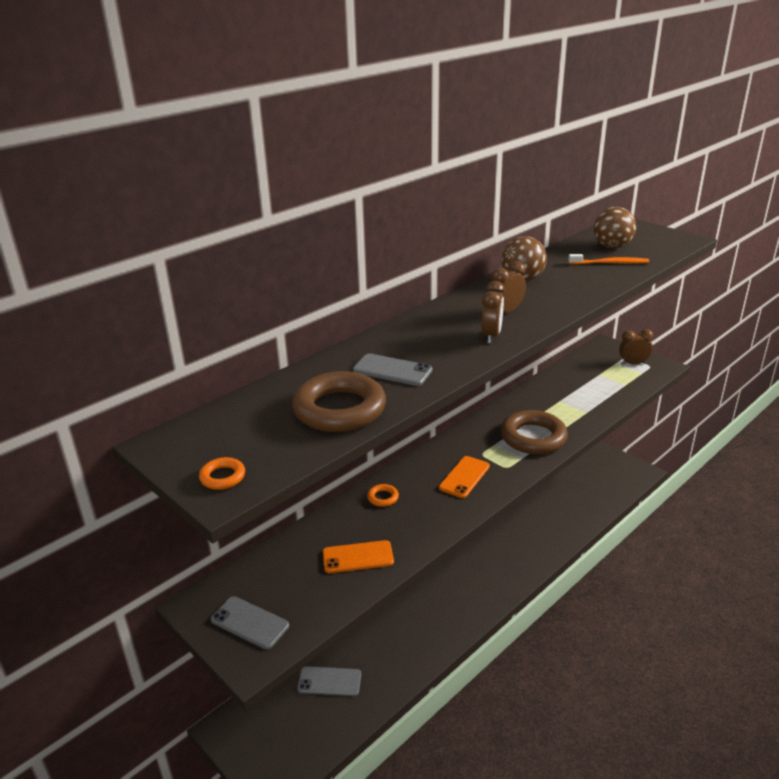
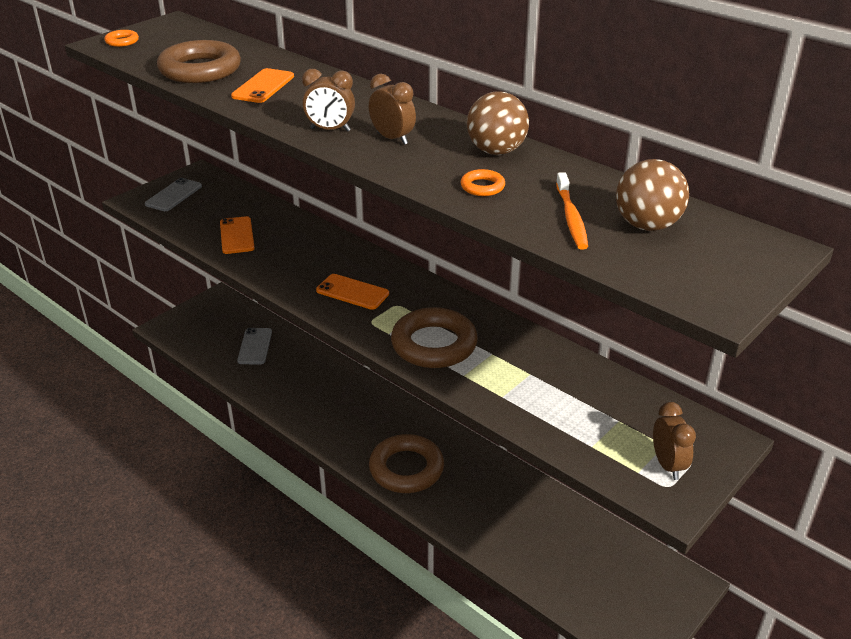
camera: 85 degrees right, 5 degrees up
grey phone [353,353,432,386] -> orange phone [231,68,294,103]
orange ring [367,484,399,507] -> orange ring moved to [461,169,505,196]
none -> brown ring [369,434,444,493]

